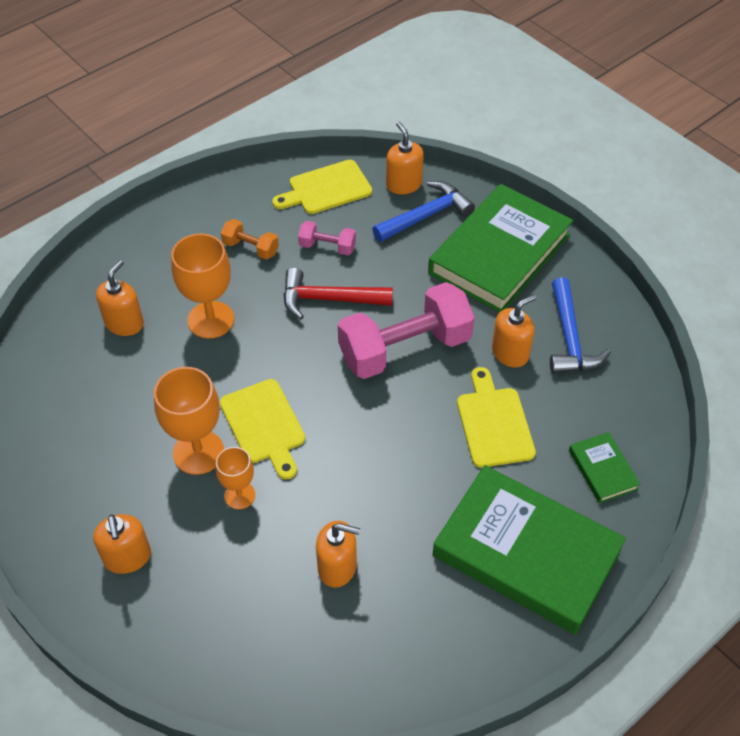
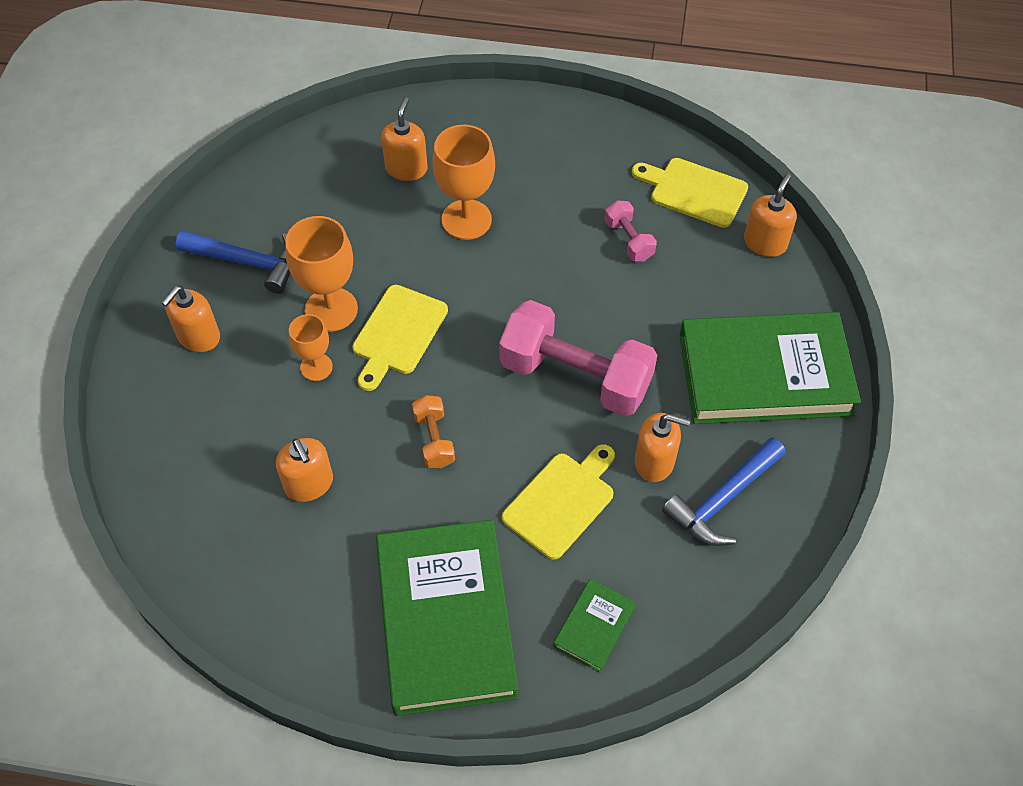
camera: 50 degrees right, 5 degrees up
orange soap dispenser [96,260,144,336] -> orange soap dispenser turned 60 degrees counterclockwise [381,98,428,181]
orange dumbbell [221,219,279,260] -> orange dumbbell moved to [412,395,455,468]
red hammer [283,268,393,319] -> none
blue hammer [372,181,475,242] -> blue hammer moved to [176,231,290,294]

